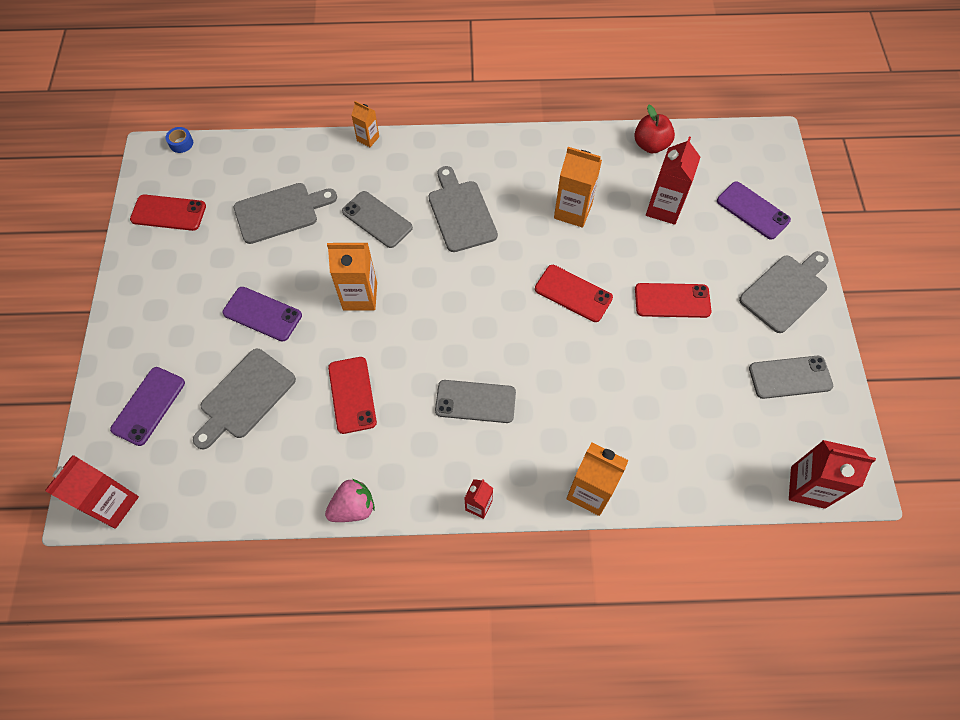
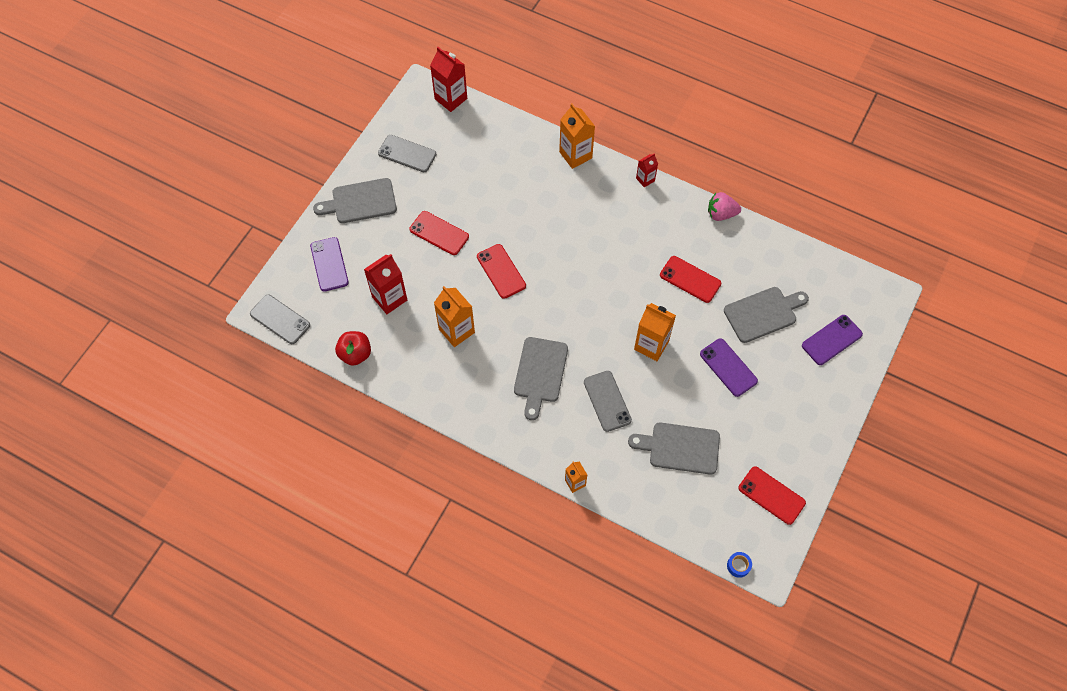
camera: 150 degrees left, 0 degrees up
red carton [45,455,139,529] -> none
red phone [328,357,377,434] -> red phone turned 75 degrees counterclockwise [660,256,721,303]
grey phone [435,380,516,423] -> grey phone moved to [250,295,310,344]

